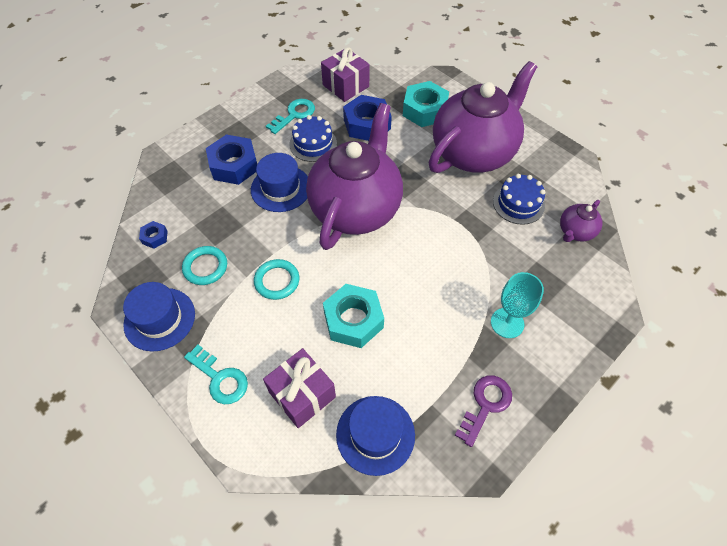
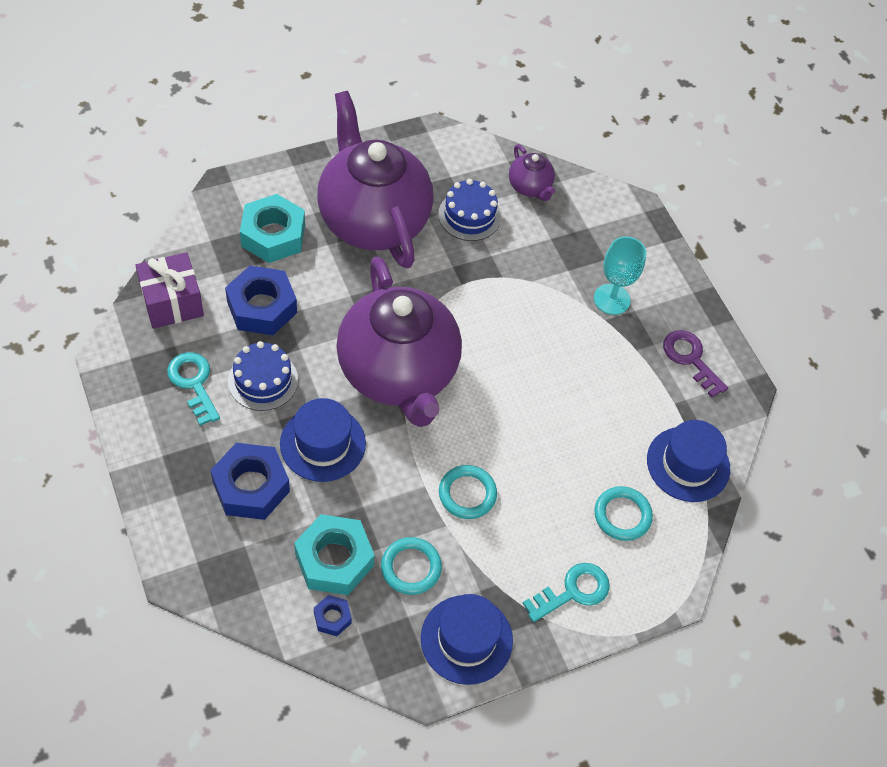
camera: 75 degrees left, 0 degrees up
purple gift [263,348,336,428] -> turquoise ring [594,486,653,541]
purple teapot [306,103,403,250] -> purple teapot turned 150 degrees counterclockwise [336,256,462,427]
turquoise nut [323,284,384,348] -> turquoise nut moved to [294,514,375,595]

